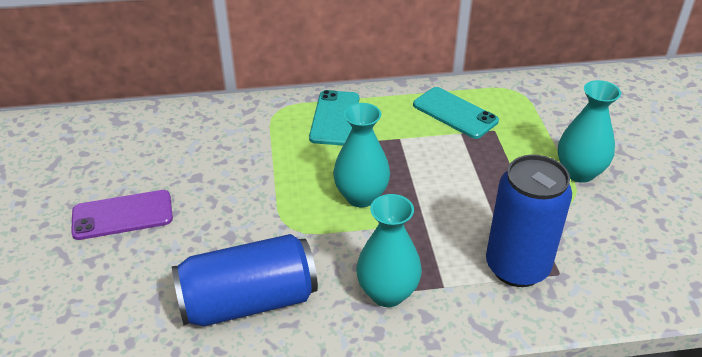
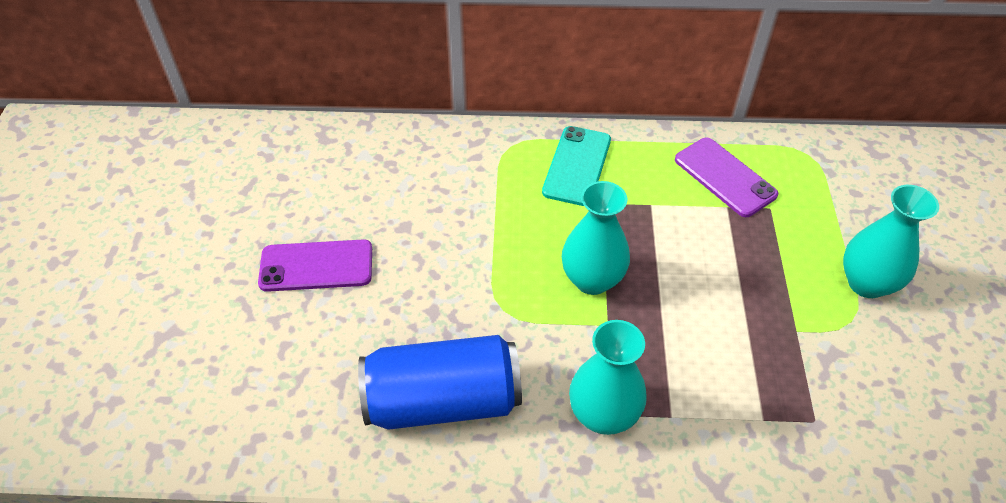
camera: 10 degrees right, 10 degrees up
turquoise phone [413,87,499,139] -> purple phone [675,138,778,217]
blue can [486,155,572,287] -> none

